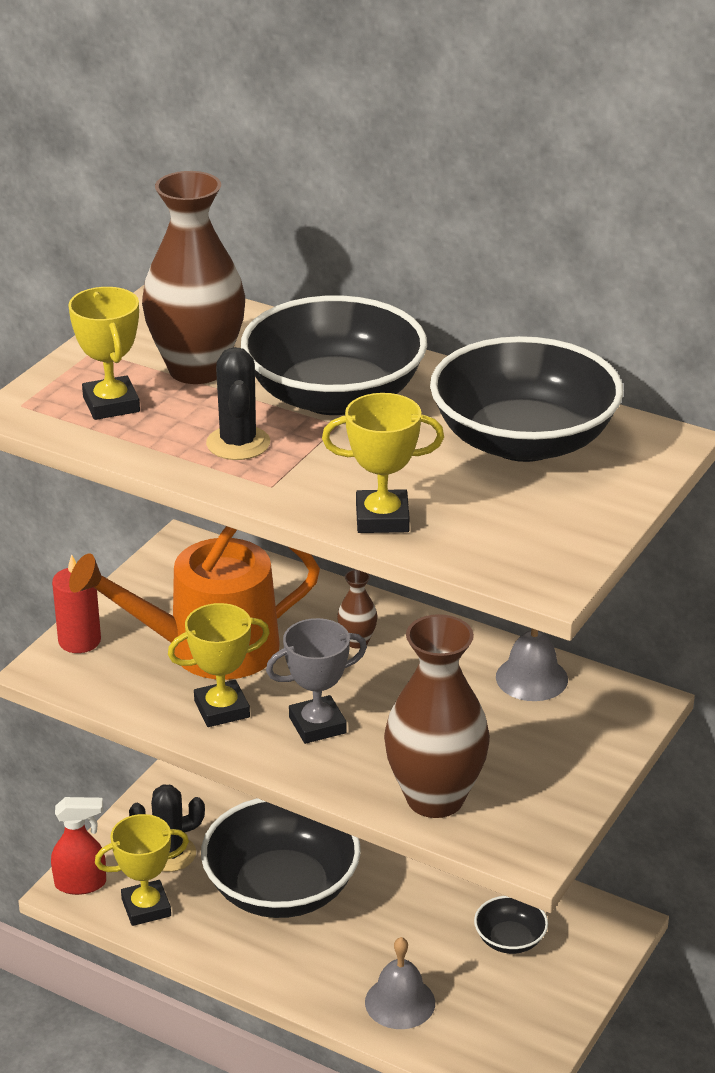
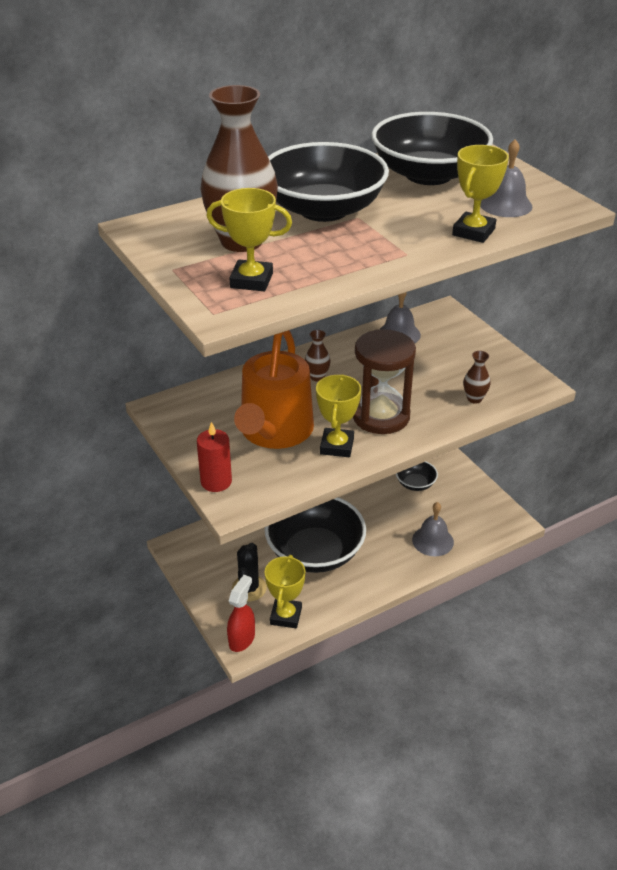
camera: 60 degrees left, 5 degrees up
black cactus [206,347,270,460] -> none
grey trophy [266,618,367,744] -> brown hourglass [353,329,416,434]
brown vase [384,614,490,818] -> brown vase [463,351,490,404], size x0.43
none -> grey bell [480,139,532,217]

